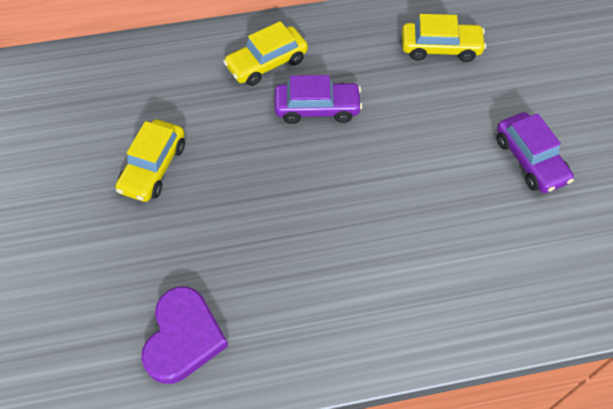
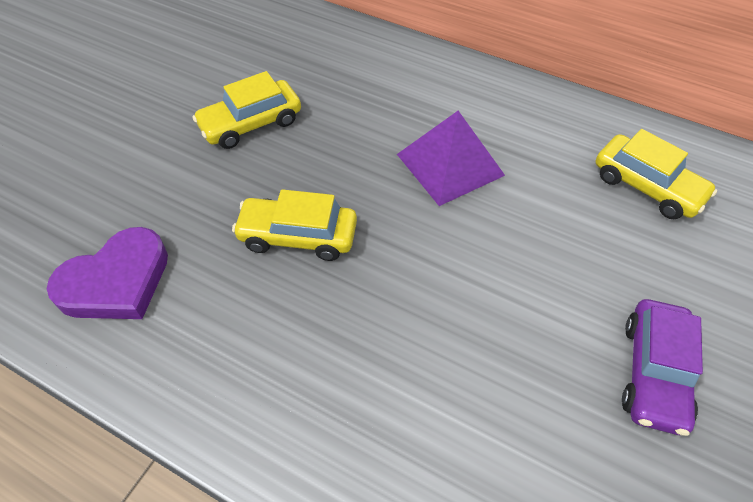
camera: 40 degrees right, 5 degrees down
yellow car [223,21,308,86] -> yellow car moved to [232,189,357,261]
purple car [275,75,362,124] -> purple pyramid [397,111,505,206]

